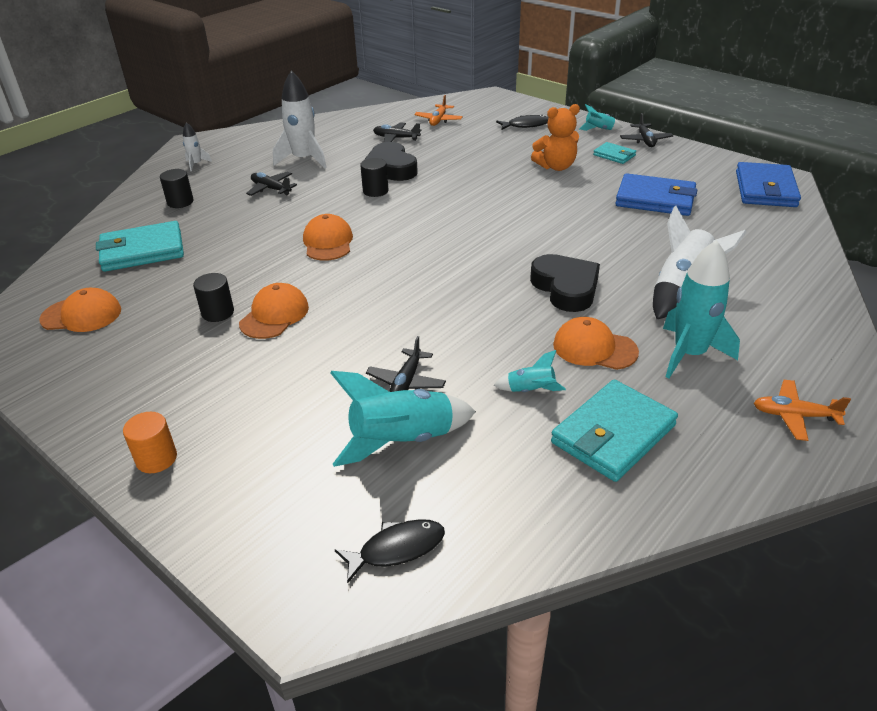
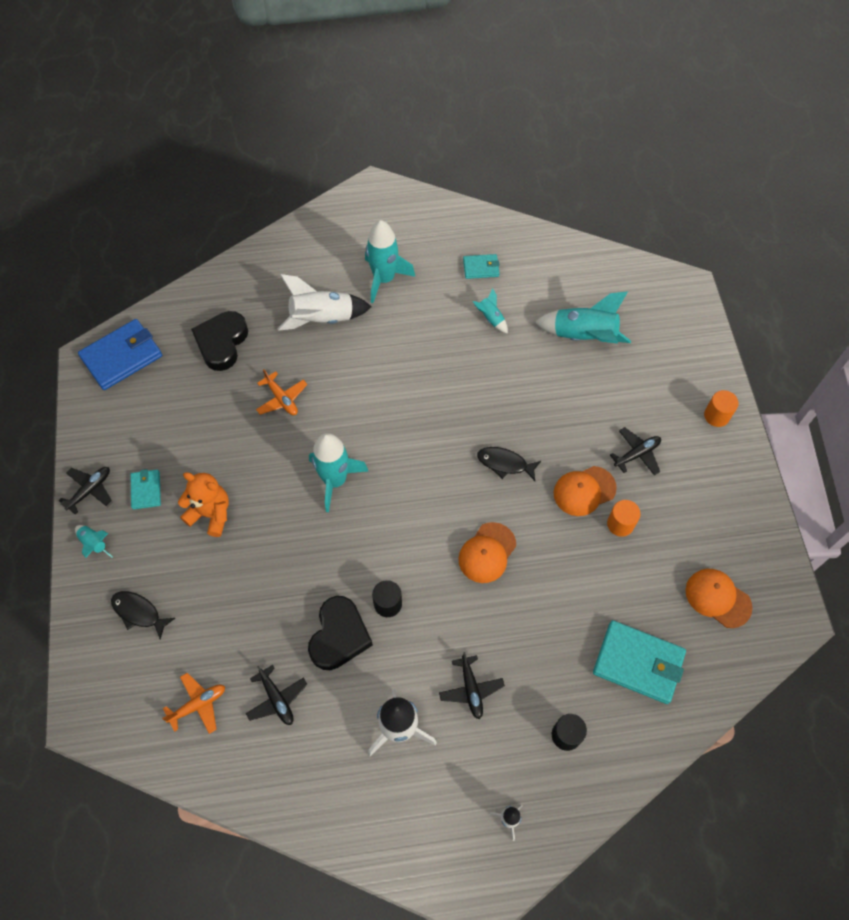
camera: 140 degrees left, 25 degrees up
black cylinder [193,273,234,322] -> orange cylinder [607,500,641,537]
black fish [335,519,445,584] -> black fish moved to [477,447,541,481]
black plane [366,336,446,392] -> black plane moved to [610,427,661,476]
black heart [530,254,600,312] -> black heart moved to [191,311,248,371]
turquoise wallet [551,379,678,482] -> turquoise wallet [463,254,500,279], size x0.53
orange cap [553,317,639,370] -> none
blue wallet [615,173,697,216] -> none
orange plane [754,380,851,441] -> orange plane moved to [256,369,307,415]
none -> turquoise rocket [309,433,368,512]

